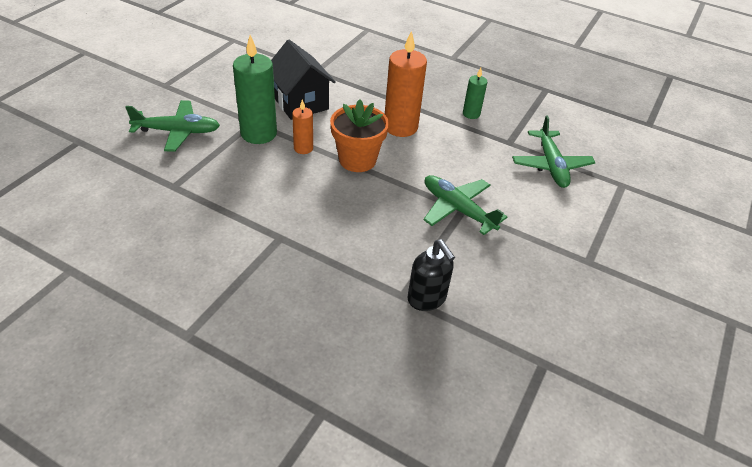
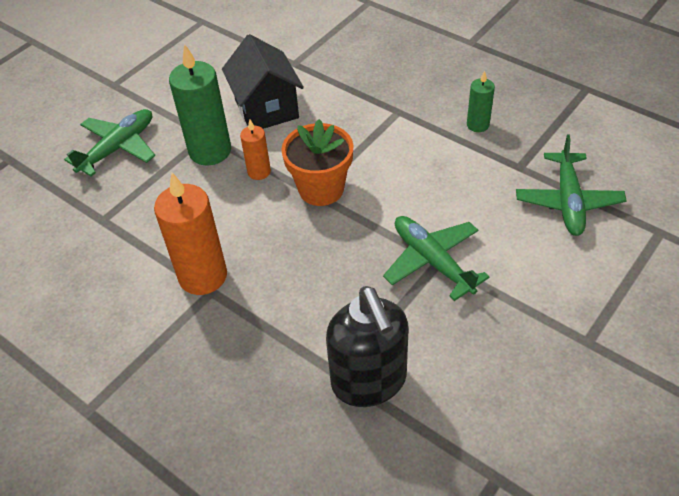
camera: 15 degrees right, 5 degrees up
green plane [125,100,220,152] -> green plane turned 60 degrees counterclockwise [64,109,155,176]
orange candle [385,31,427,137] -> orange candle moved to [154,173,227,295]
black soap dispenser [407,239,455,311] -> black soap dispenser [326,286,409,407], size x1.53

